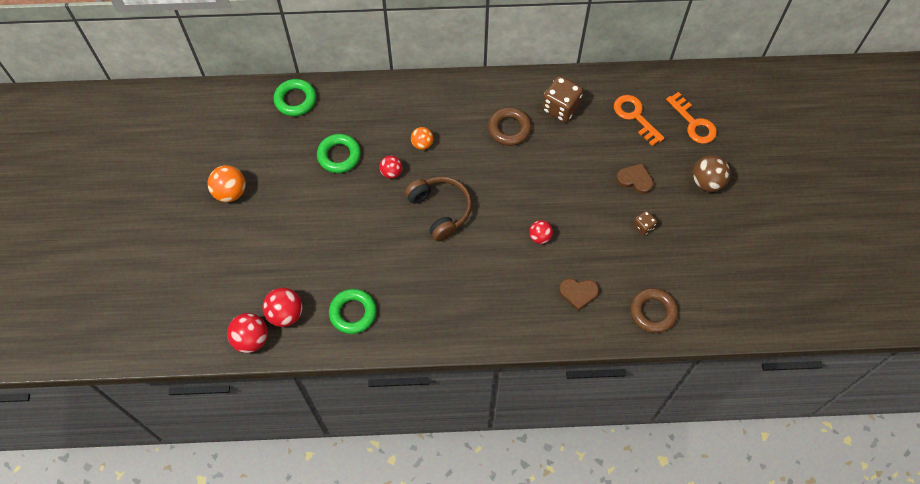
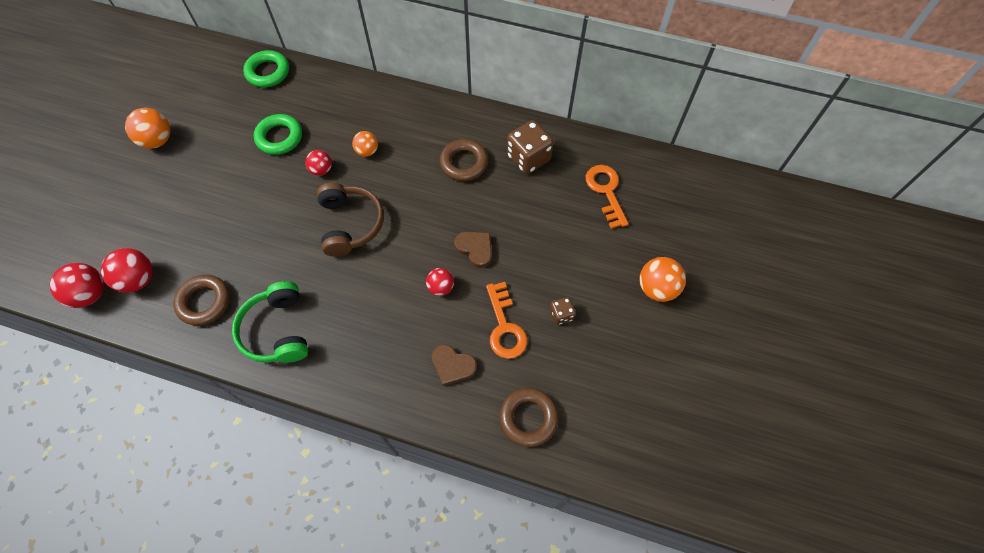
camera: 20 degrees right, 0 degrees up
green ring [329,289,377,334] -> brown ring [173,275,230,326]
brown heart [616,163,653,194] -> brown heart moved to [454,232,492,268]
orange key [666,92,717,144] -> orange key moved to [486,282,527,359]
brown ball [692,155,730,192] -> orange ball [639,257,686,302]
none -> green headphones [232,281,308,363]

